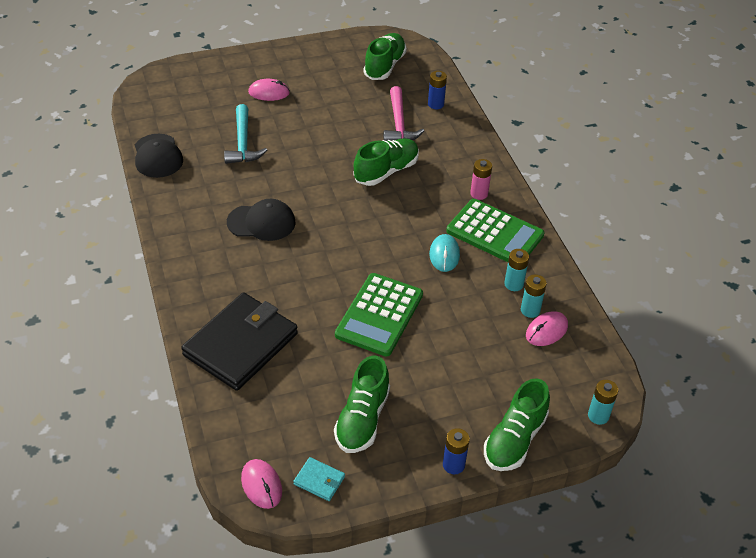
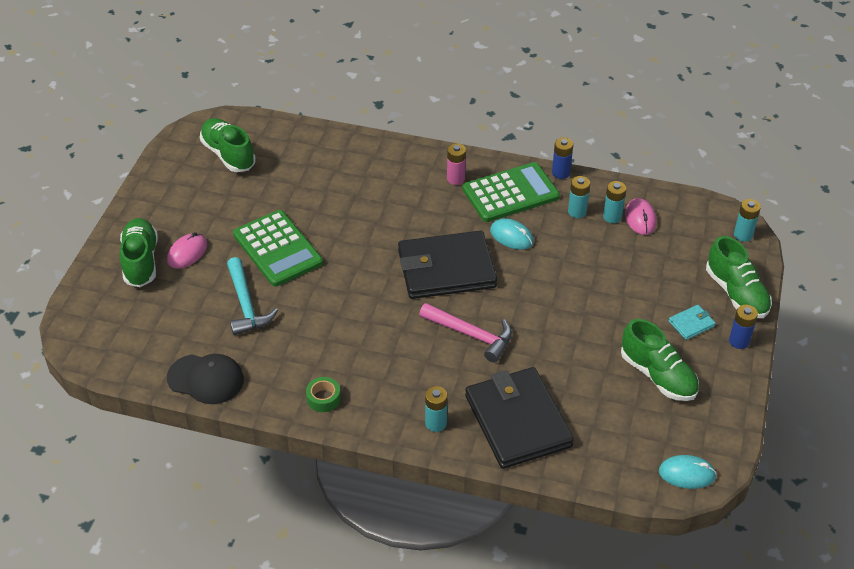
camera: 55 degrees left, 0 degrees up
turquoise hammer [224,104,267,164] -> turquoise hammer turned 45 degrees clockwise [227,257,278,335]
black cap [227,199,296,241] -> none
pink mouse [241,459,282,509] -> turquoise mouse [659,455,717,489]
turquoise wallet [293,457,345,501] -> turquoise wallet moved to [669,305,716,340]
green calculator [335,273,423,356] -> green calculator moved to [233,210,323,287]
green shoe [354,138,419,186] -> green shoe moved to [120,218,158,287]
pink hammer [383,86,424,141] -> pink hammer moved to [419,303,512,363]
blue battery [428,71,447,109] -> blue battery moved to [552,138,573,179]
none -> green tape [306,377,341,412]
none -> black wallet [398,231,497,299]
none -> turquoise battery [425,386,447,432]

